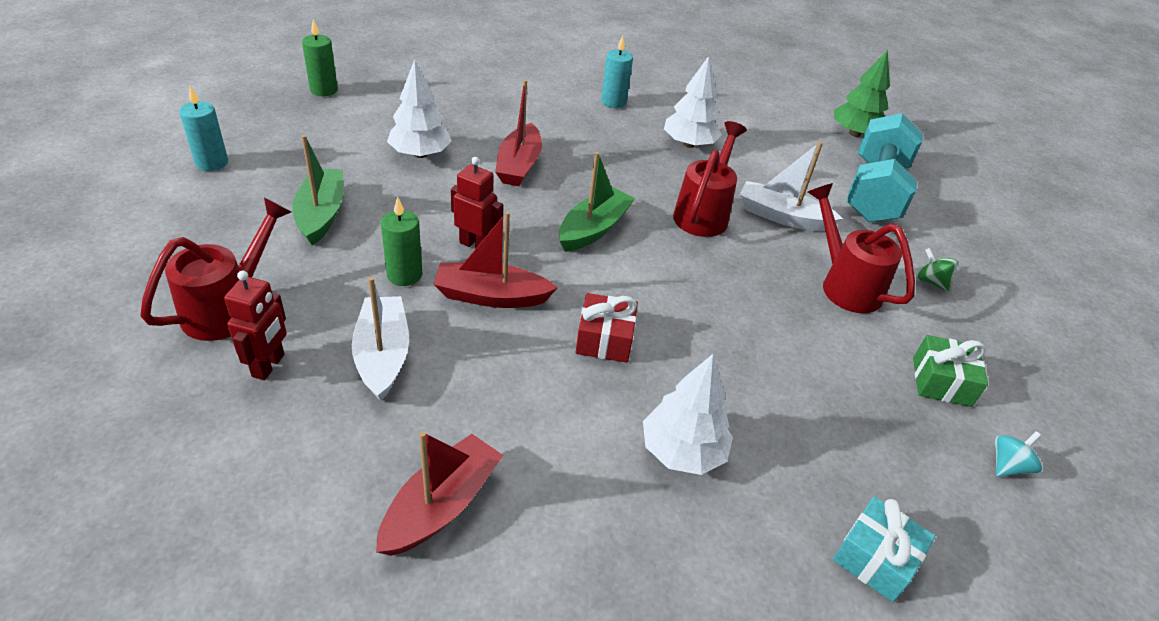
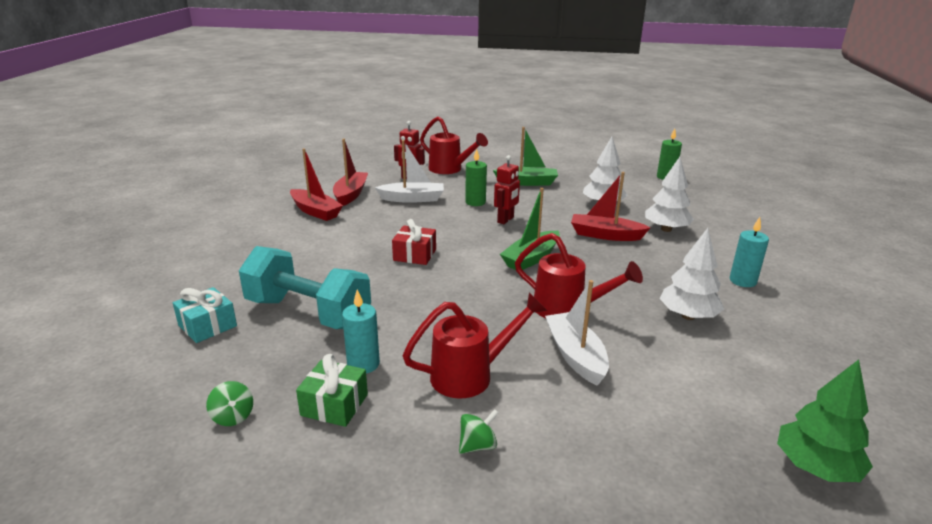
camera: 100 degrees right, 15 degrees down
turquoise candle [179,86,228,171] -> turquoise candle moved to [342,289,380,374]
red boat [433,211,558,308] -> red boat moved to [333,139,368,206]
green boat [559,152,635,252] -> green boat turned 90 degrees clockwise [500,188,560,270]
white tree [643,354,733,475] -> white tree moved to [645,157,694,232]
white boat [740,142,843,231] -> white boat turned 45 degrees counterclockwise [545,280,609,386]
turquoise dumbbell [847,113,923,222] -> turquoise dumbbell moved to [239,246,371,329]
turquoise spinning top [995,431,1042,477] -> green spinning top [206,381,253,426]

